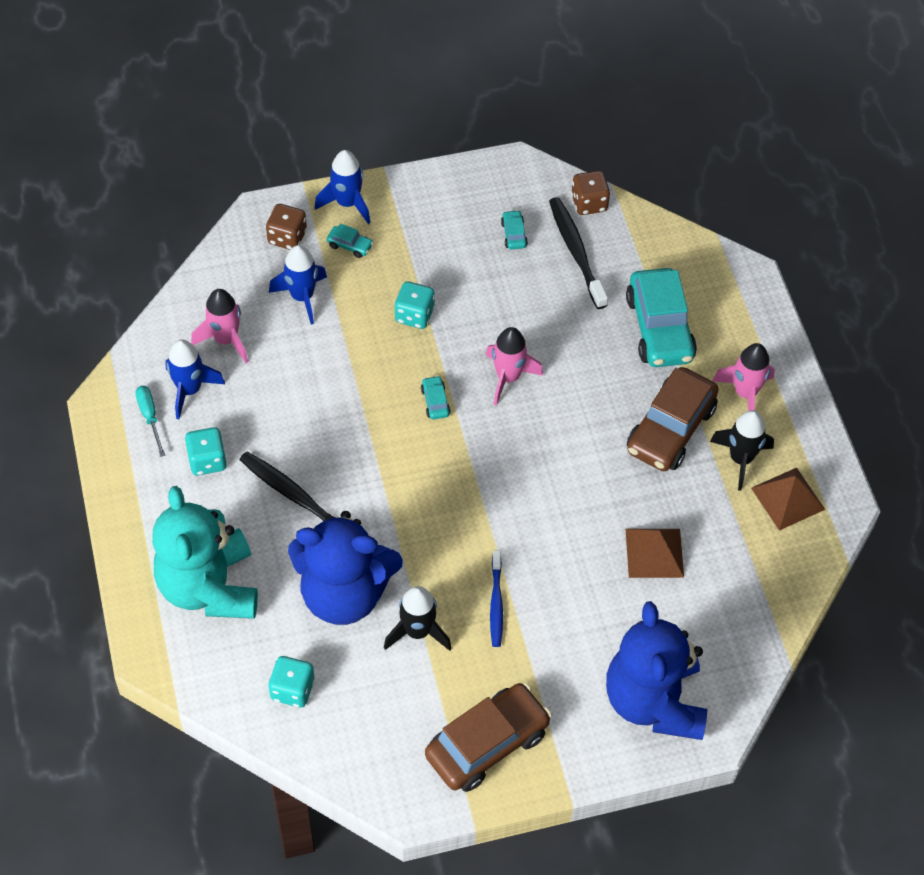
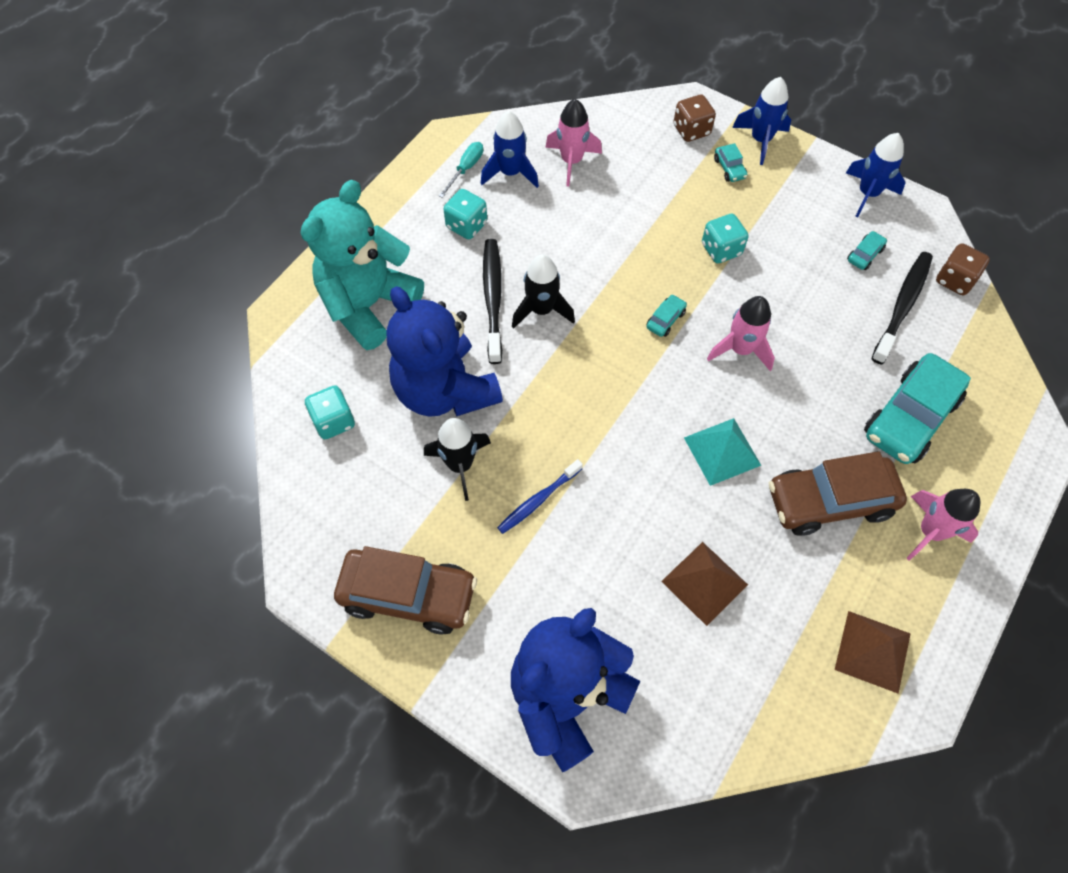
camera: 50 degrees right, 5 degrees up
blue rocket [269,245,327,325] -> blue rocket moved to [846,133,905,218]
black rocket [710,410,774,491] -> black rocket moved to [512,254,575,329]
none -> turquoise pyramid [684,418,761,486]

